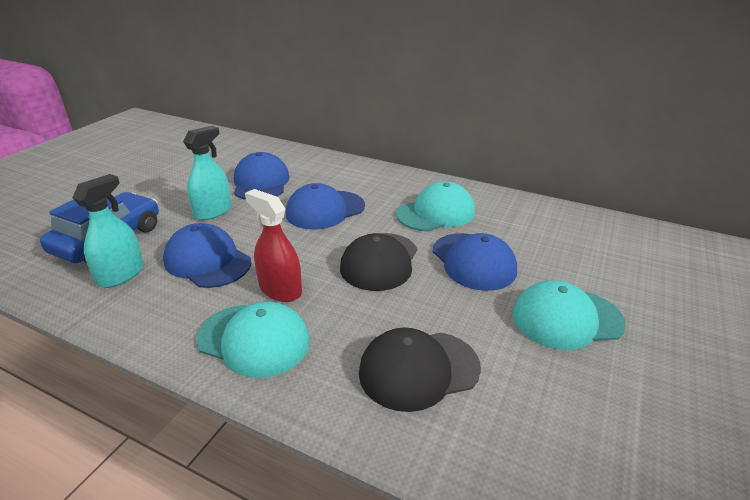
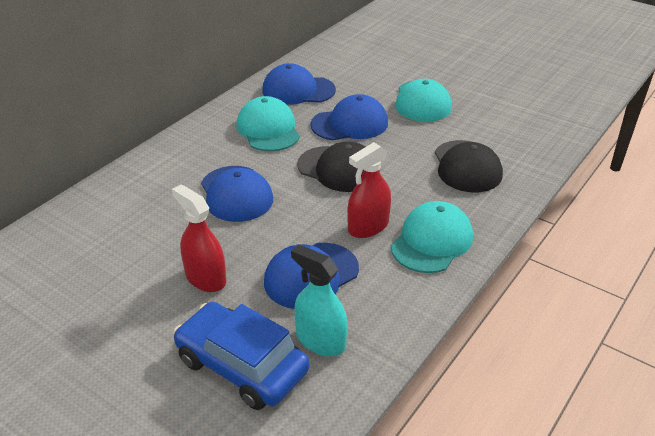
camera: 80 degrees left, 5 degrees up
turquoise spray bottle [183,126,231,220] -> red spray bottle [172,184,226,292]
blue cap [234,152,290,200] -> blue cap moved to [262,63,336,105]

